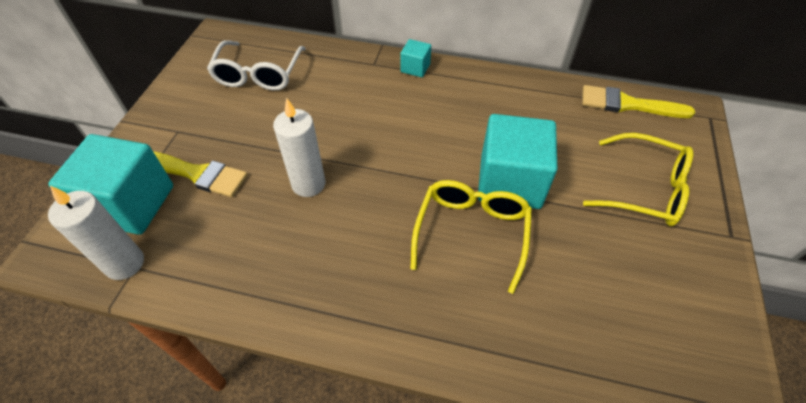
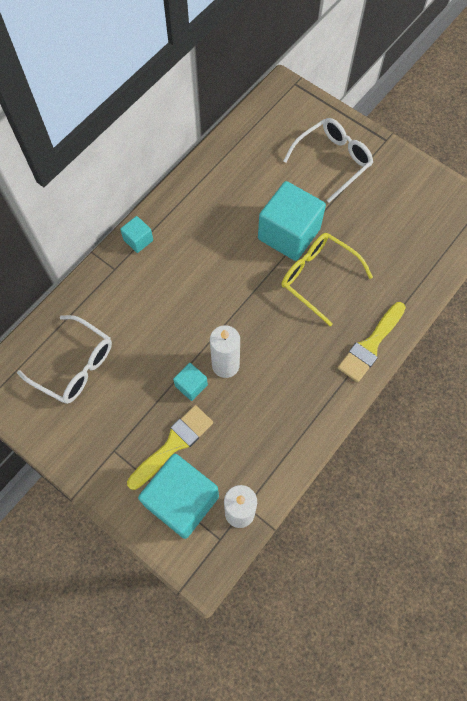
camera: 65 degrees left, 15 degrees up
yellow brush [582,85,695,118] -> yellow brush moved to [338,302,406,382]
yellow glasses [583,133,693,226] -> white glasses [283,118,373,203]
none -> turquoise cube [173,363,208,401]

